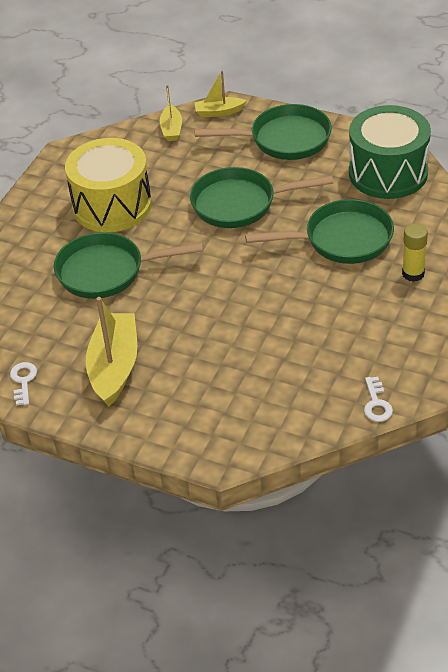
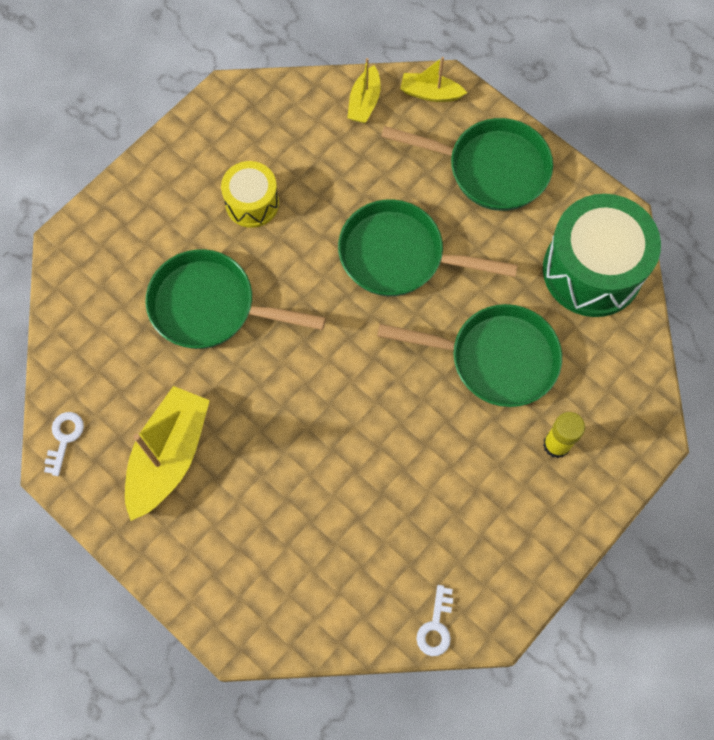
camera: 15 degrees right, 25 degrees up
yellow drum [65,138,152,232] -> yellow drum [221,161,279,228], size x0.55

